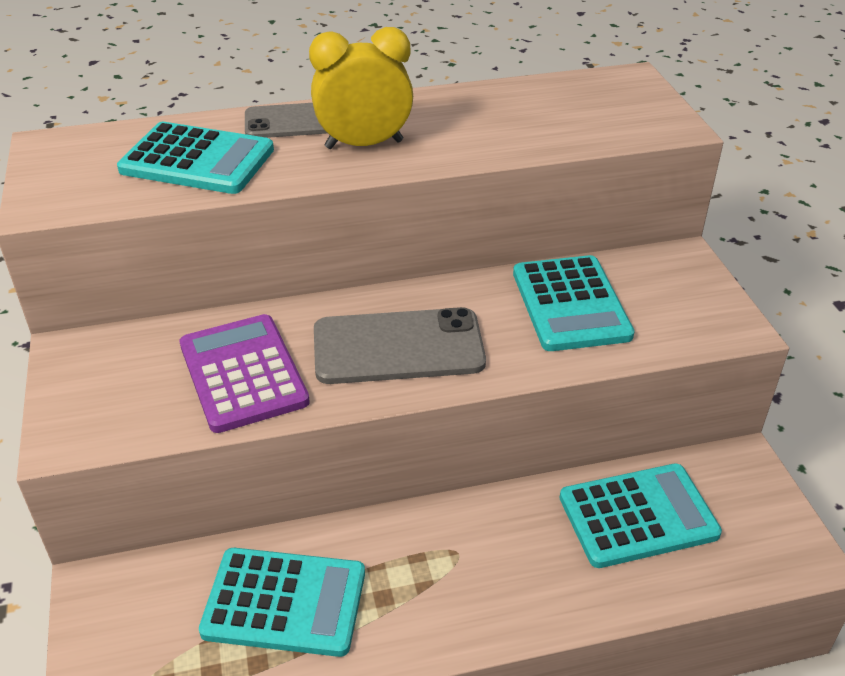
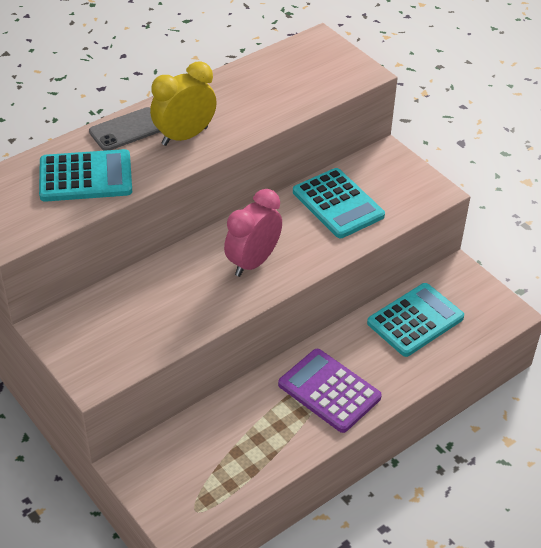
camera: 25 degrees left, 5 degrees up
purple calculator [180,314,310,433] -> purple calculator moved to [278,349,382,433]
turquoise calculator [199,548,365,657] -> none
grey phone [314,307,486,384] -> pink clock [224,189,282,277]

